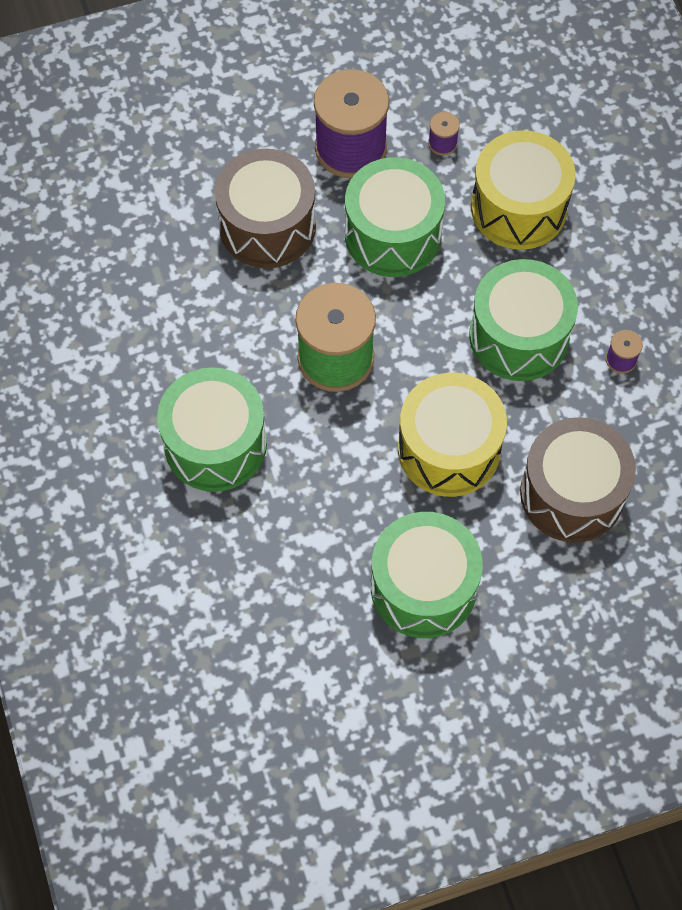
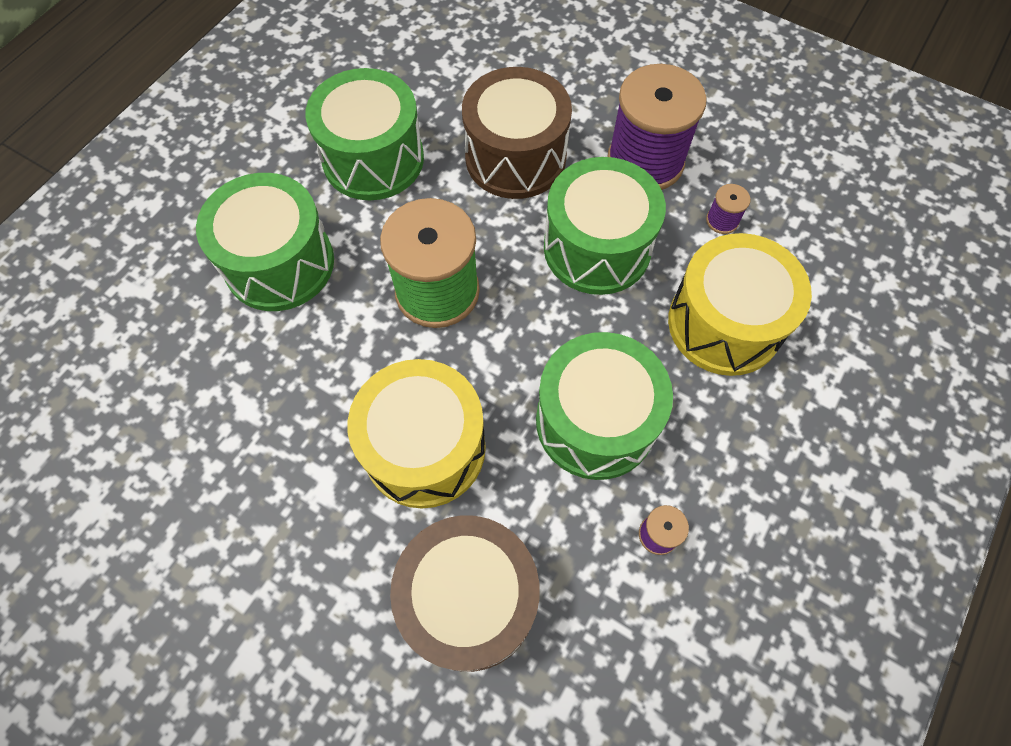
camera: 50 degrees right, 0 degrees up
green drum [371,512,483,638] -> green drum moved to [305,68,424,200]

